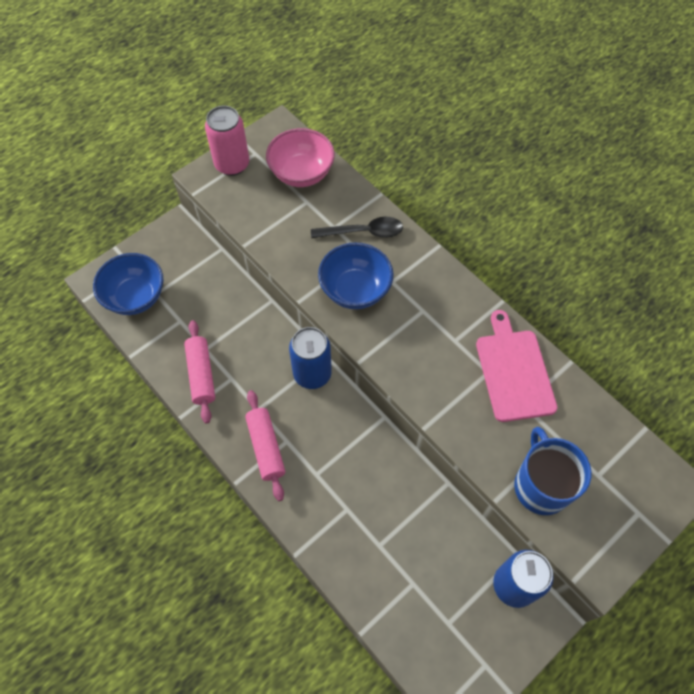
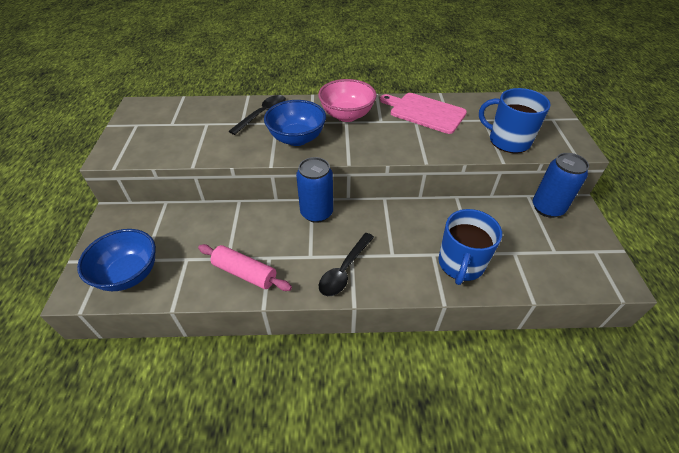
camera: 50 degrees left, 15 degrees down
pink can [205,106,249,176] -> none
pink rolling pin [245,390,285,501] -> black spoon [319,233,374,296]
pink bowl [266,128,335,187] -> pink bowl moved to [318,79,376,122]
none -> blue mug [439,209,502,285]

